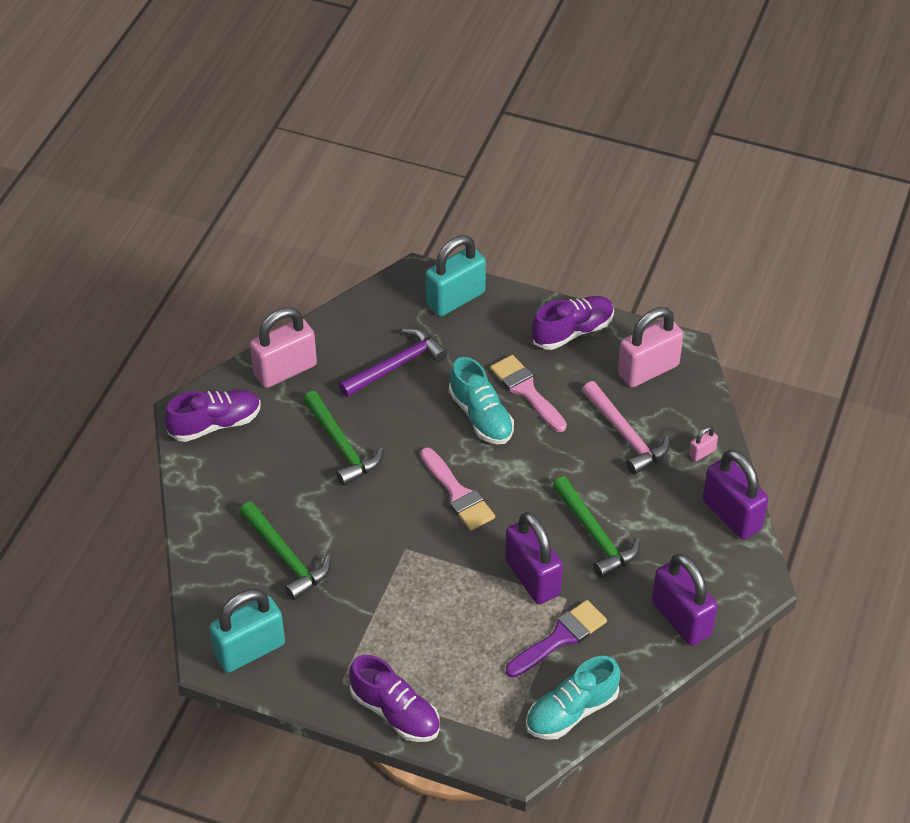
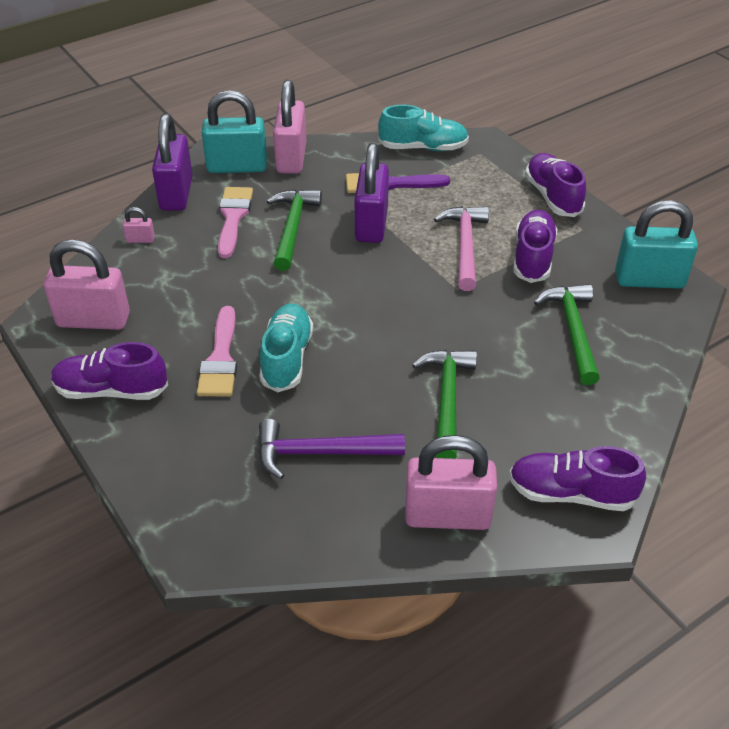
camera: 145 degrees left, 5 degrees down
pink brush [420,447,495,531] -> pink brush moved to [218,187,253,258]
turquoise padlock [425,235,486,316] -> turquoise padlock moved to [202,90,267,173]
pink hammer [582,381,670,475] -> pink hammer moved to [434,206,489,291]
purple padlock [652,554,717,646] -> pink padlock [273,80,306,174]
none -> purple shoe [513,210,558,283]

